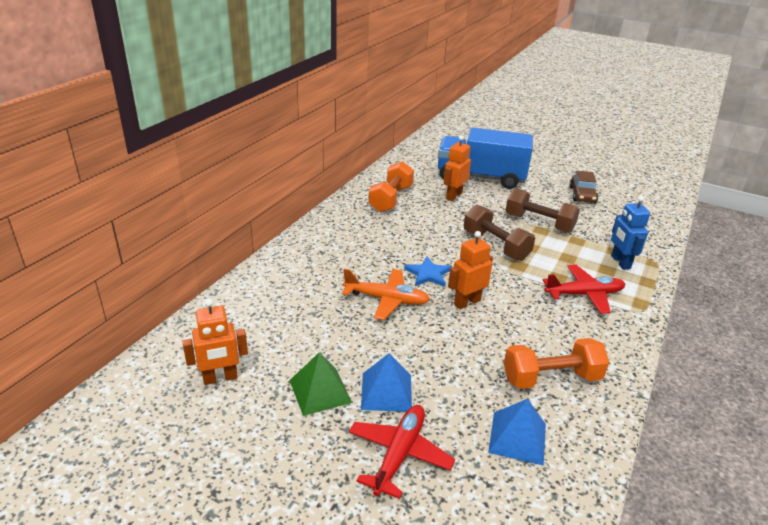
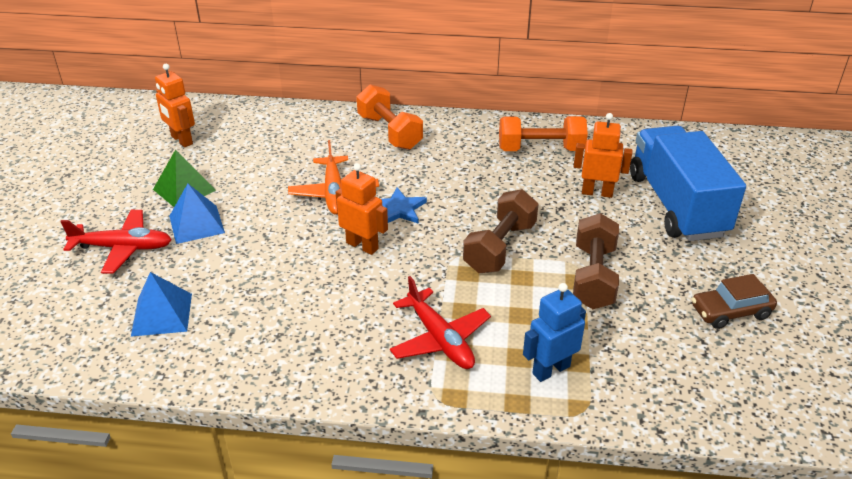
camera: 70 degrees right, 5 degrees up
orange dumbbell [504,338,609,389] -> orange dumbbell moved to [357,84,423,150]

